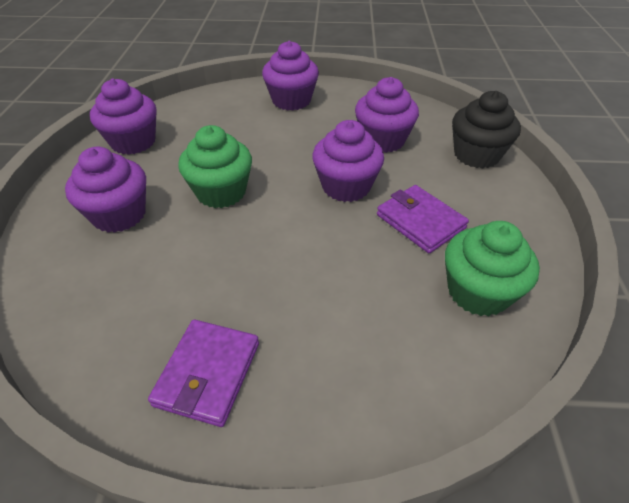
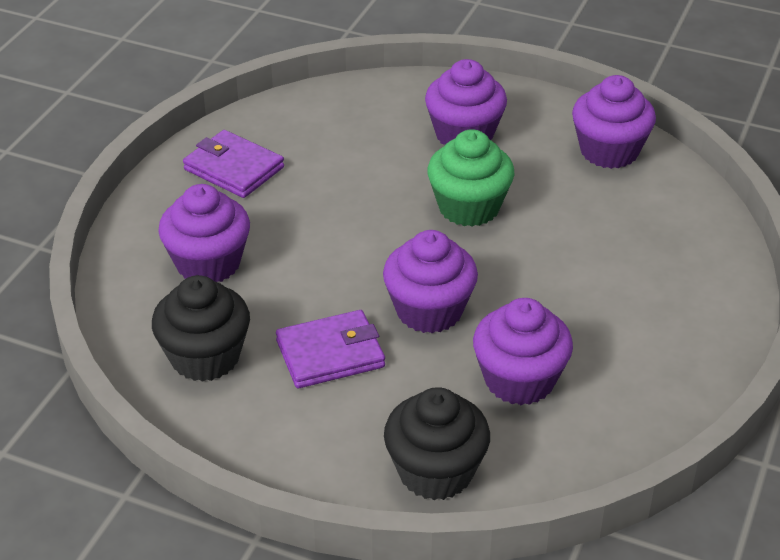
camera: 110 degrees right, 5 degrees down
purple cupcake [262,41,319,111] -> purple cupcake moved to [158,184,250,282]
green cupcake [445,221,540,316] -> black cupcake [152,275,250,382]

